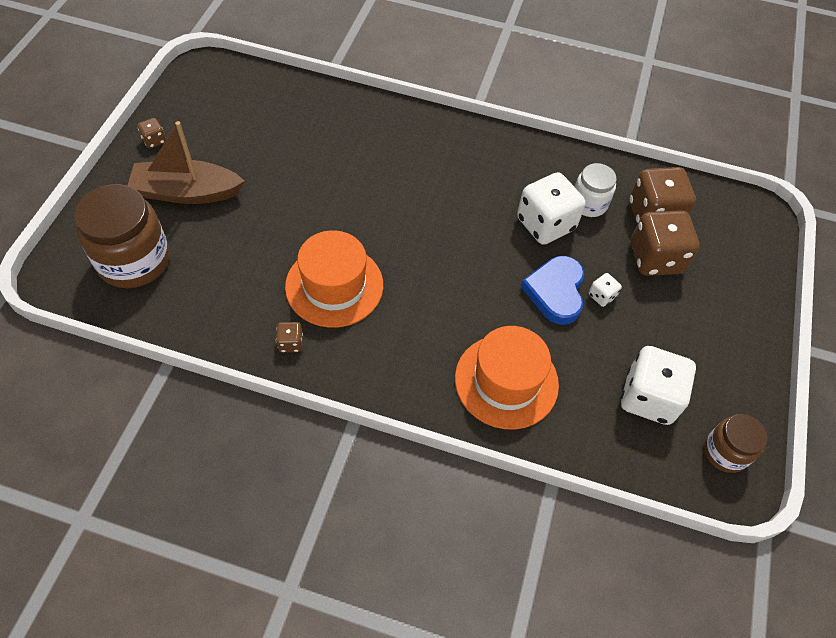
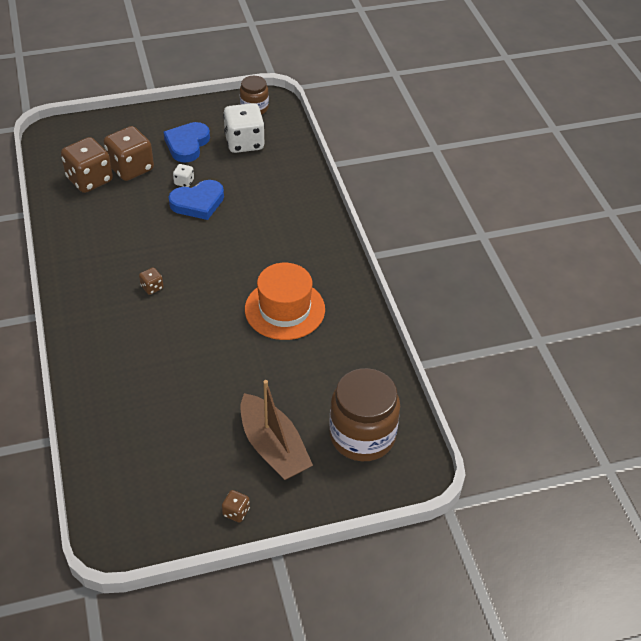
camera: 120 degrees left, 10 degrees down
brown dice [276,322,303,352] -> brown dice moved to [139,267,164,295]
orange hat [455,326,559,430] -> none
white dice [517,172,586,245] -> none
white jar [575,163,617,217] -> none
none -> blue heart [163,122,210,163]

